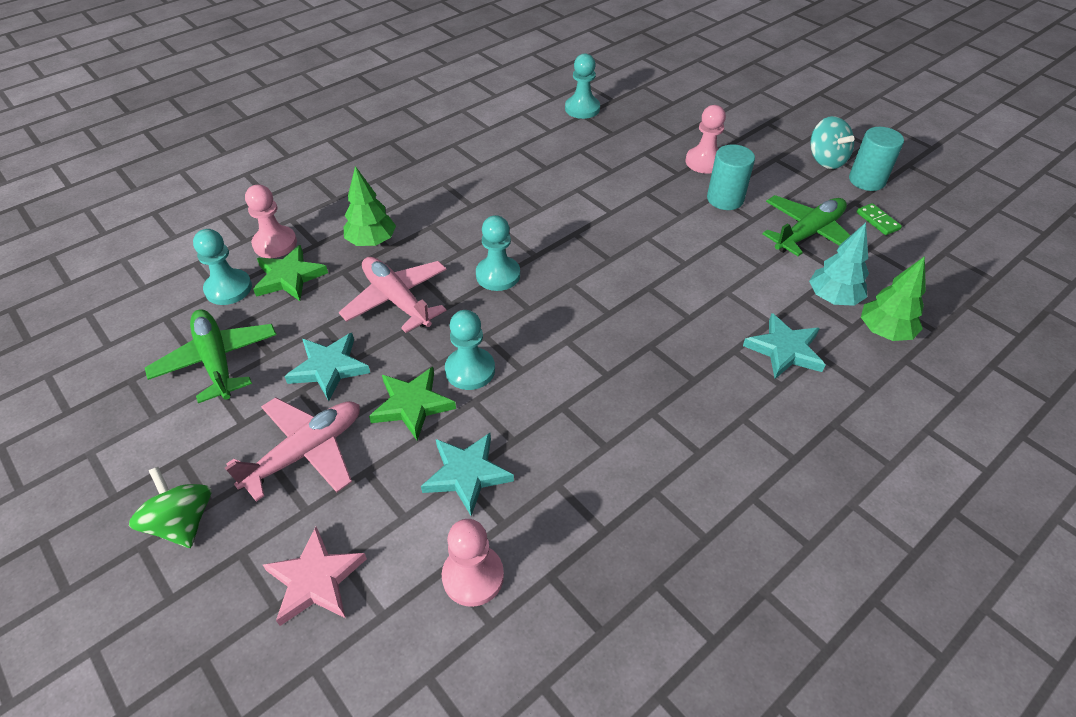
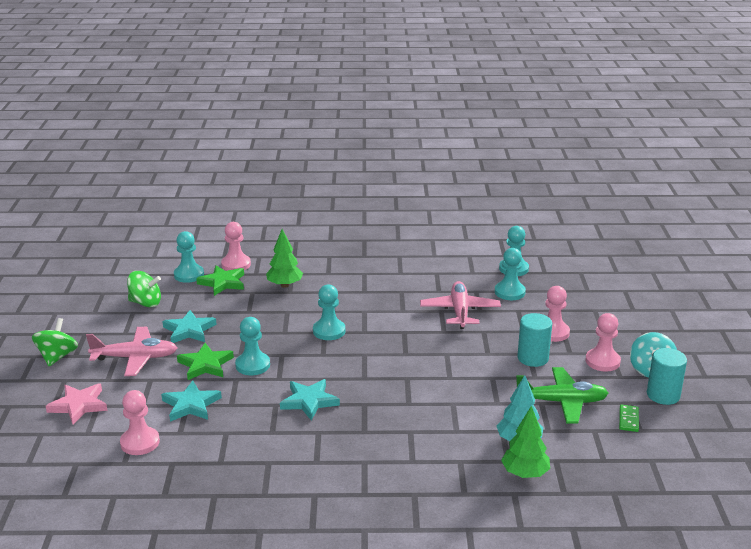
camera: 40 degrees right, 20 degrees down
green plane [145,309,276,403] -> green spinning top [127,271,161,307]
pink plane [339,257,447,333] -> pink plane moved to [420,281,501,329]
turquoise star [743,313,825,379] -> turquoise star moved to [280,379,340,420]
none -> turquoise pawn [495,248,526,300]
none -> pink pawn [585,313,621,372]

